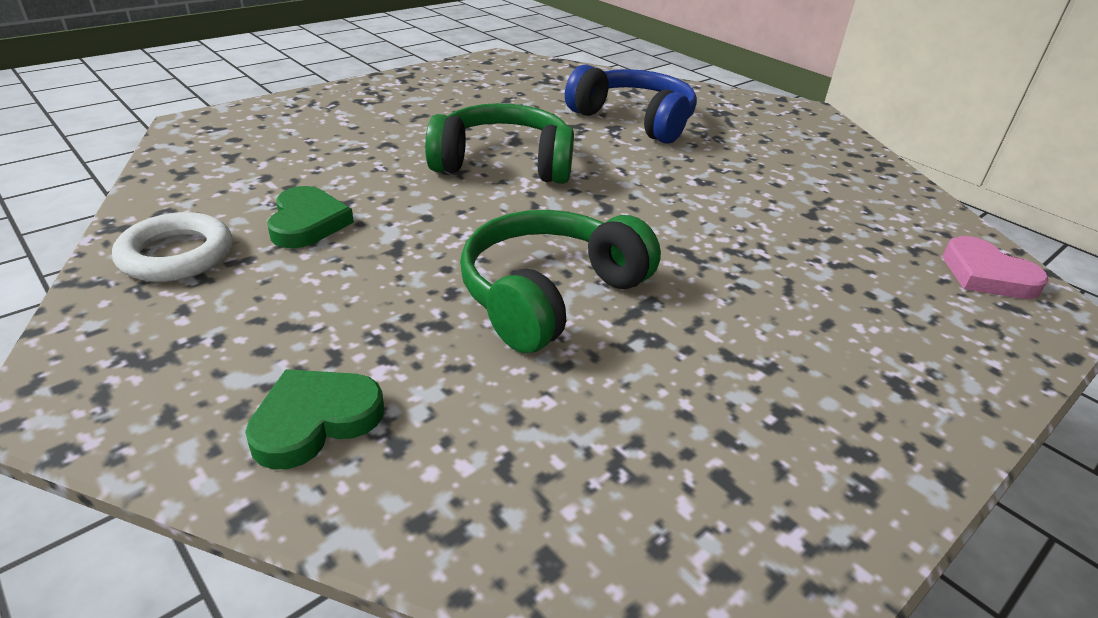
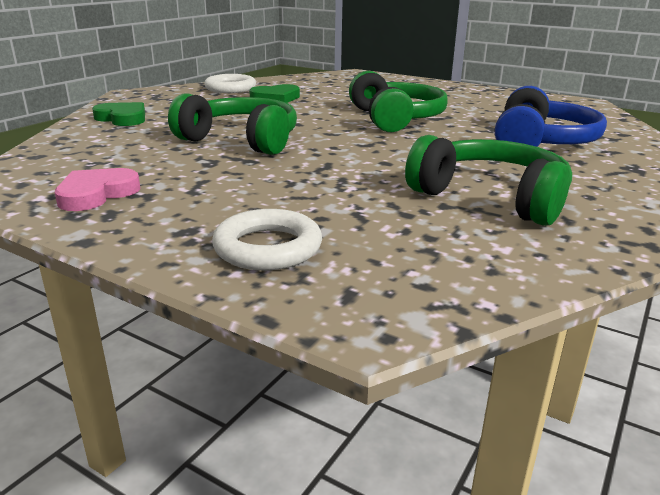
camera: 75 degrees right, 10 degrees down
pink heart [943,236,1049,299] -> pink heart moved to [55,168,141,211]
none -> white ring [212,209,322,270]
none -> green headphones [405,135,572,226]

